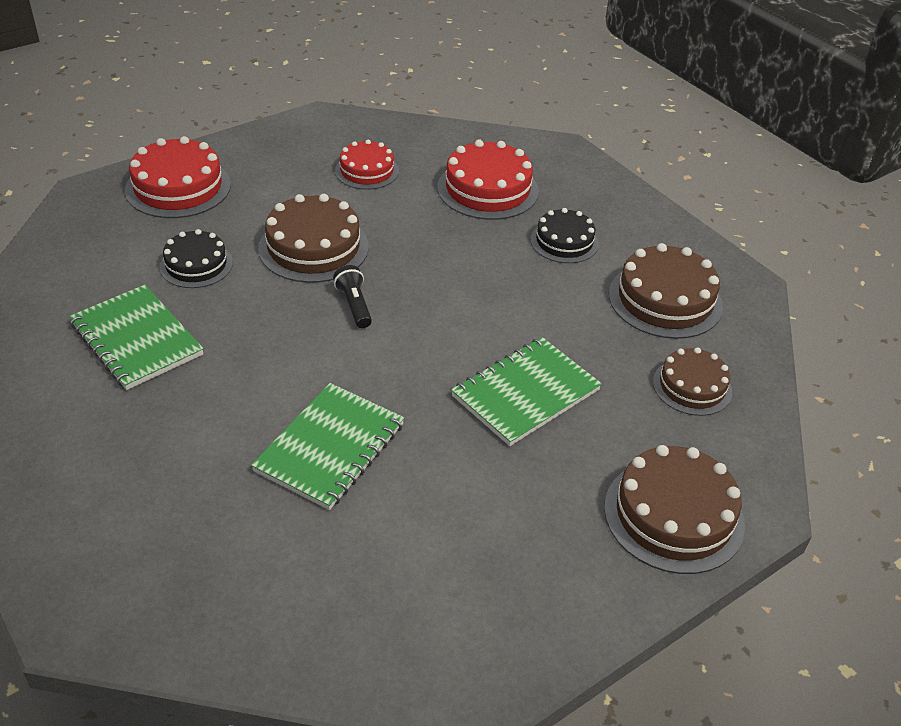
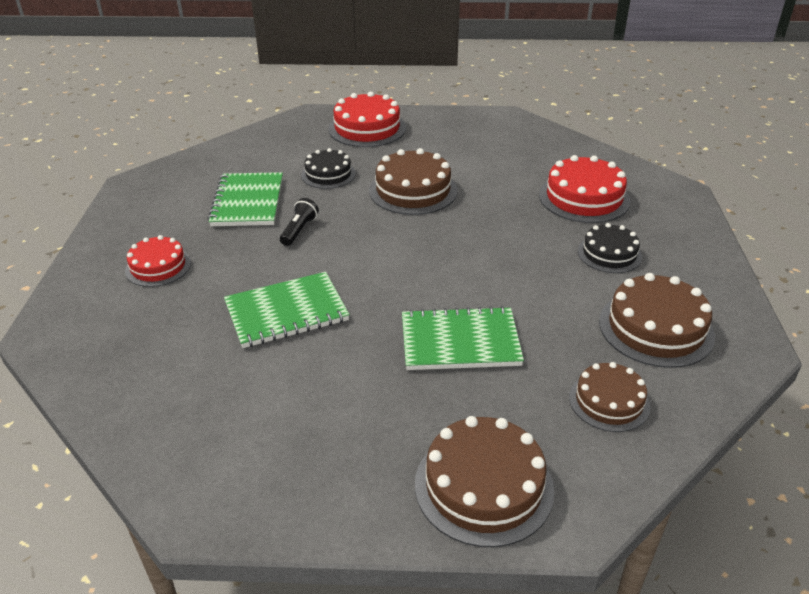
camera: 40 degrees right, 5 degrees down
black flashlight [333,265,372,328] -> black flashlight moved to [280,198,319,246]
red cake [335,140,399,190] -> red cake moved to [125,235,191,287]

